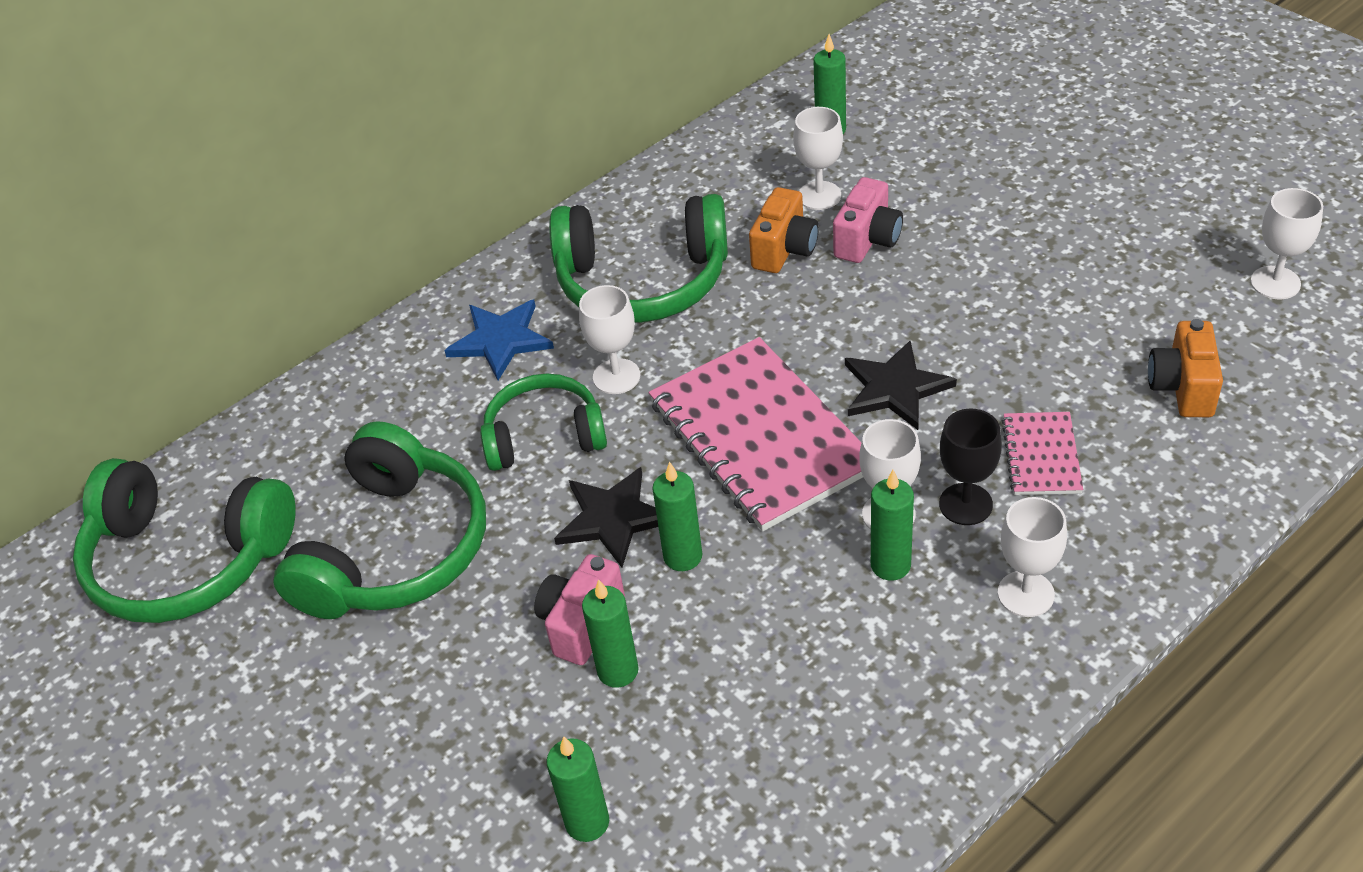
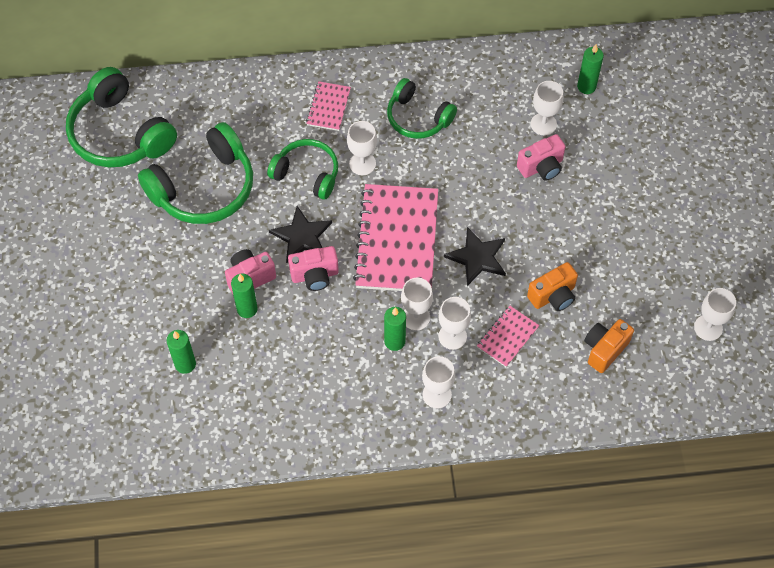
camera: 30 degrees right, 15 degrees up
blue star [444,299,554,380] -> pink notebook [306,81,351,131]
green headphones [549,194,728,323] -> green headphones [387,78,457,139], size x0.63
green candle [652,462,702,571] -> pink camera [288,246,339,291]
orange camera [749,187,819,273] -> orange camera moved to [527,262,578,311]
black goblet [939,408,1002,525] -> white goblet [438,297,471,350]

